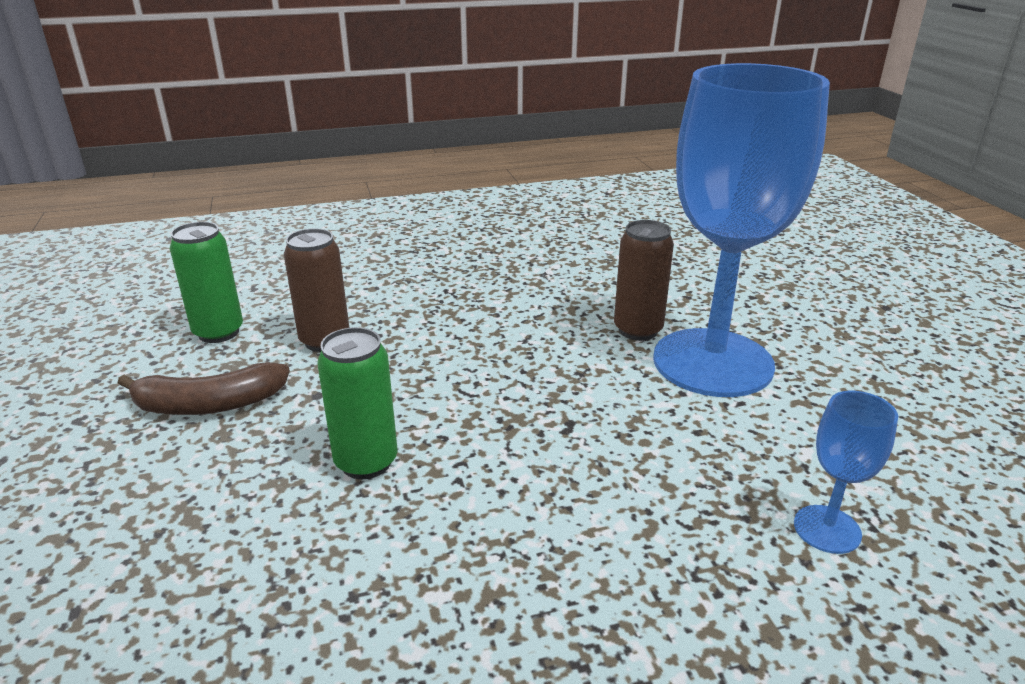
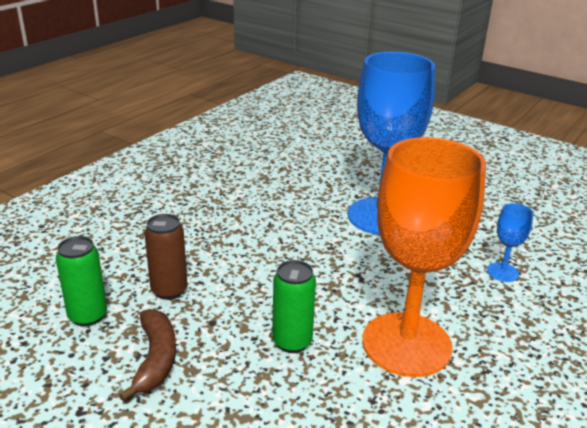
camera: 40 degrees left, 0 degrees up
brown banana [118,362,290,415] -> brown banana turned 45 degrees counterclockwise [119,309,176,402]
brown can [614,220,674,341] -> none
none -> orange goblet [362,137,486,377]

